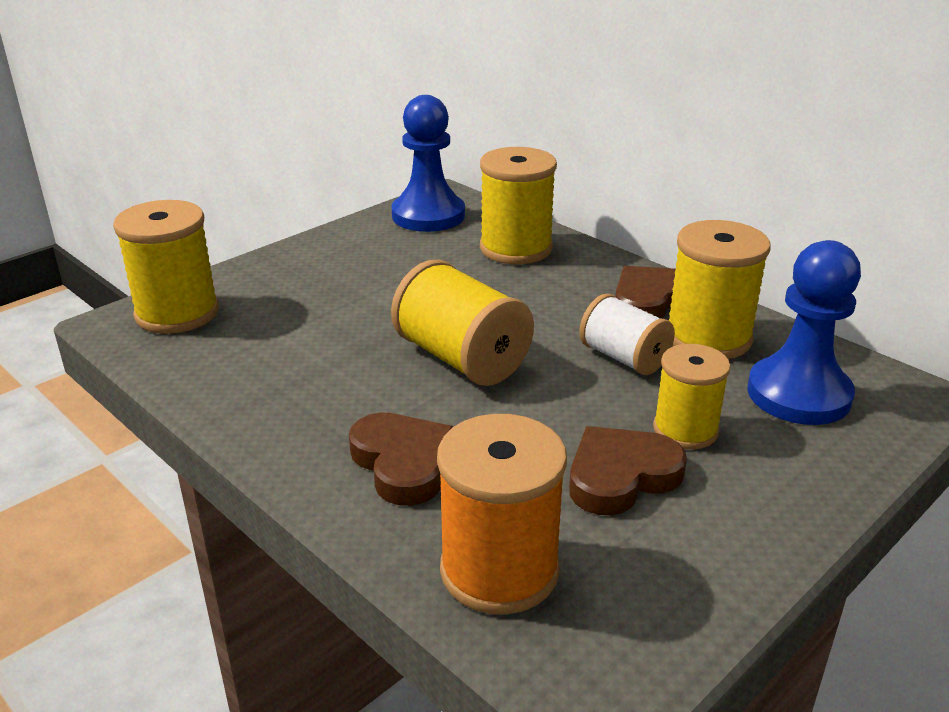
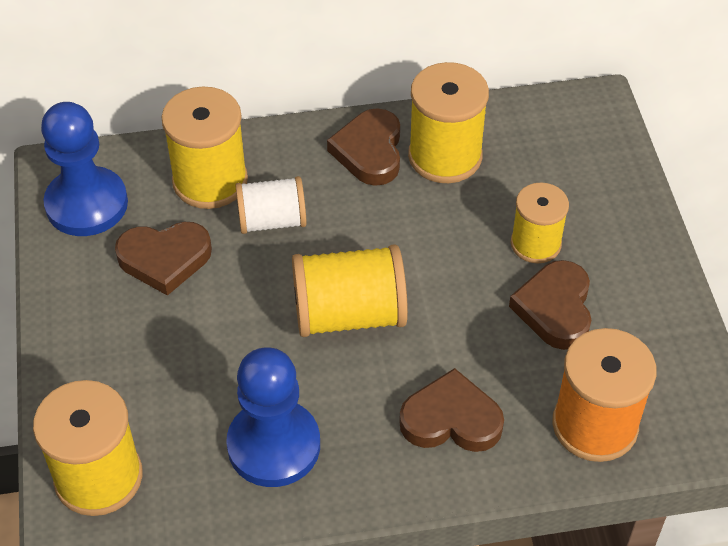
camera: 55 degrees left, 20 degrees up
white spool [579,294,675,375] -> white spool moved to [235,176,307,234]
blue pawn [747,240,861,425] -> blue pawn moved to [226,347,320,487]
none -> brown heart [115,222,212,296]

